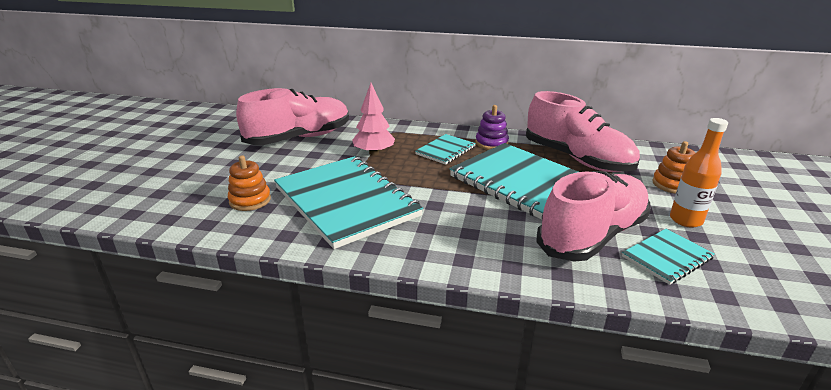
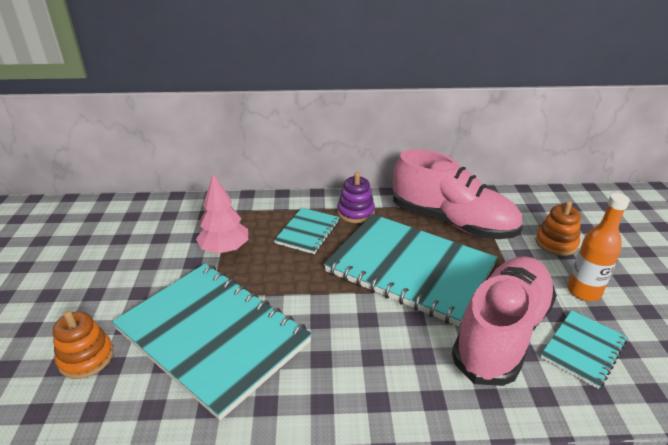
camera: 15 degrees left, 5 degrees up
pink shoe [236,88,349,145] -> none

